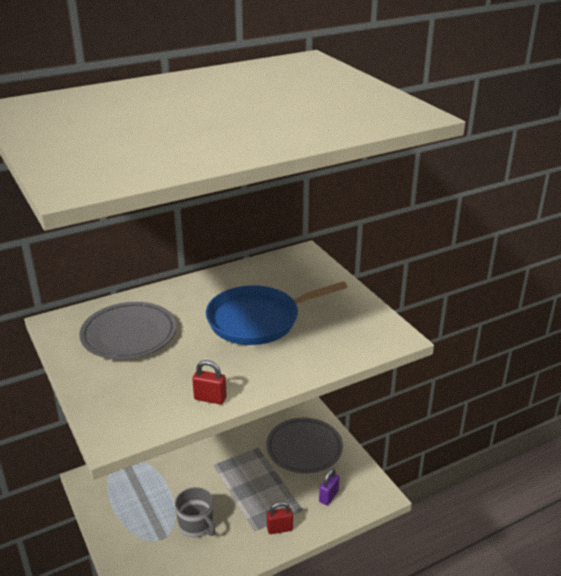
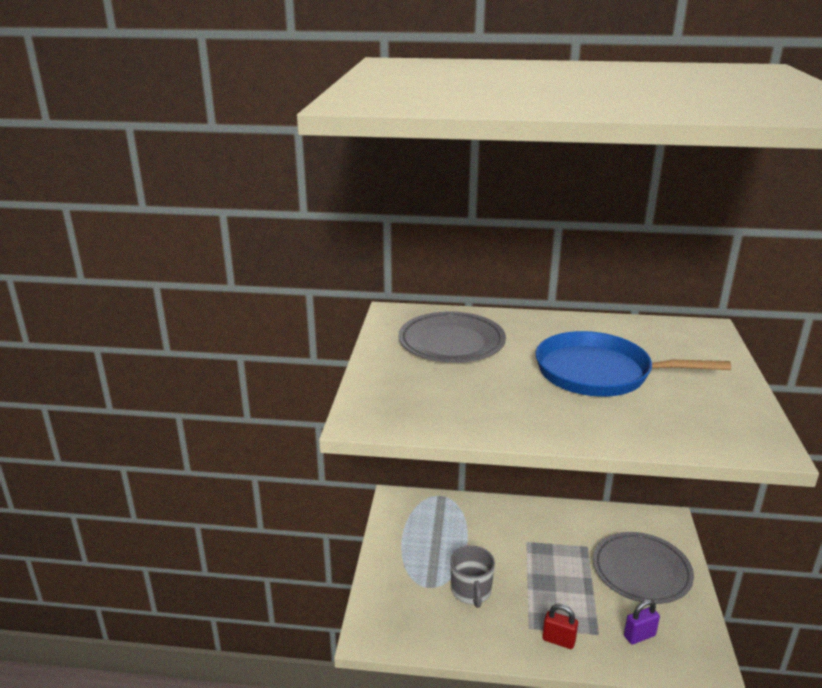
camera: 35 degrees right, 5 degrees down
red padlock [192,360,227,405] -> none

